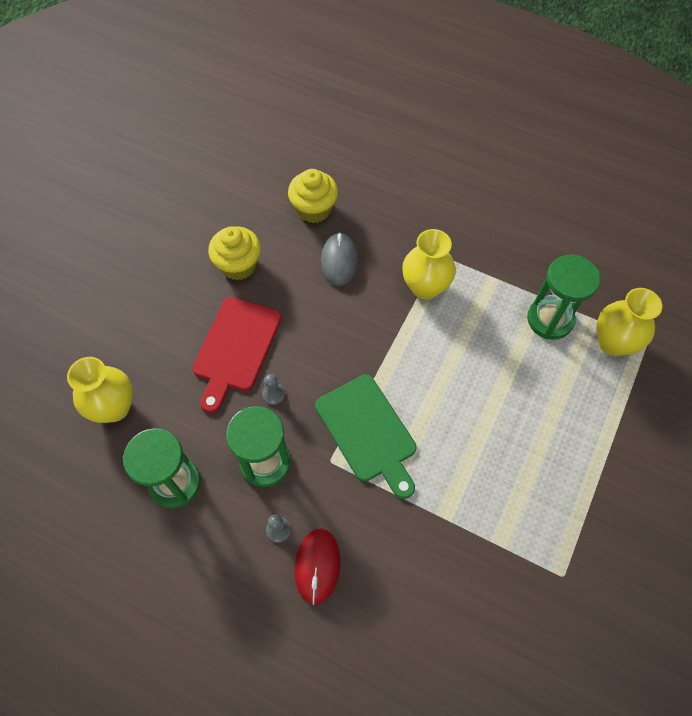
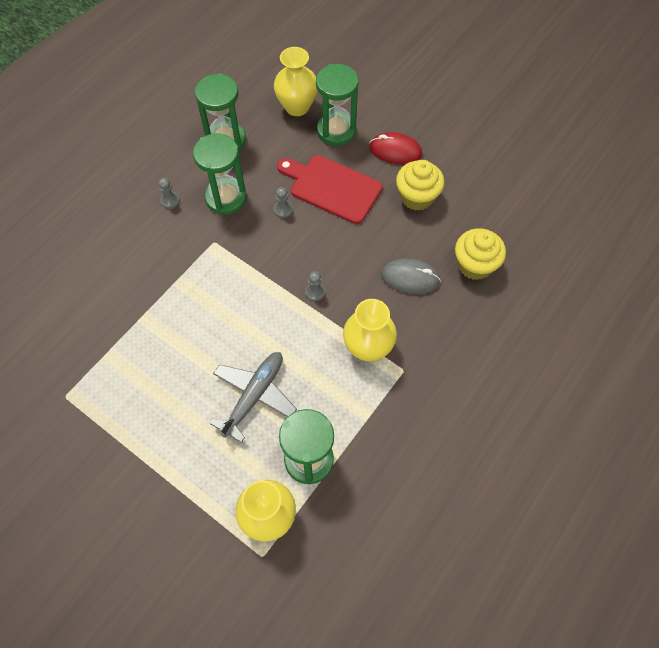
camera: 100 degrees right, 0 degrees up
red mouse [295,528,341,605] -> red mouse moved to [369,132,422,165]
green cutting board [315,374,417,499] -> none
none -> grey plane [210,352,297,443]
none -> grey pawn [305,271,325,301]
none -> green hourglass [316,64,359,146]

